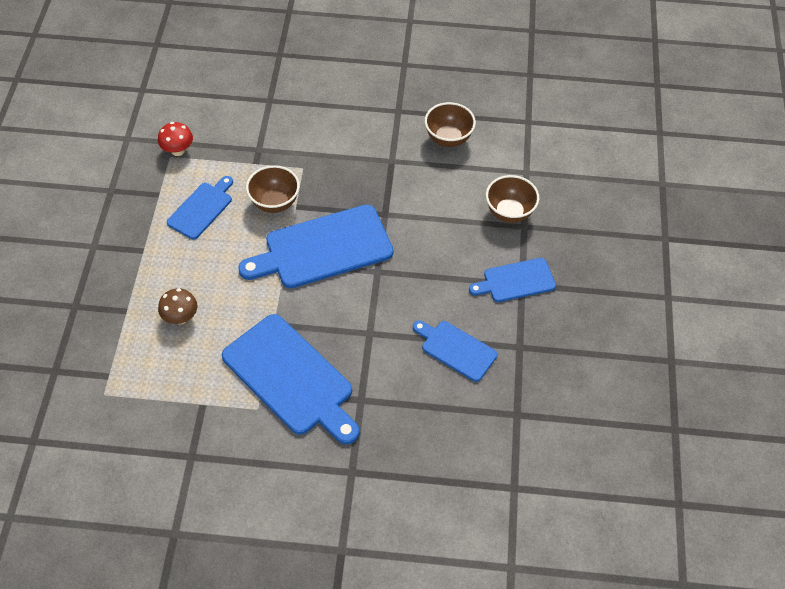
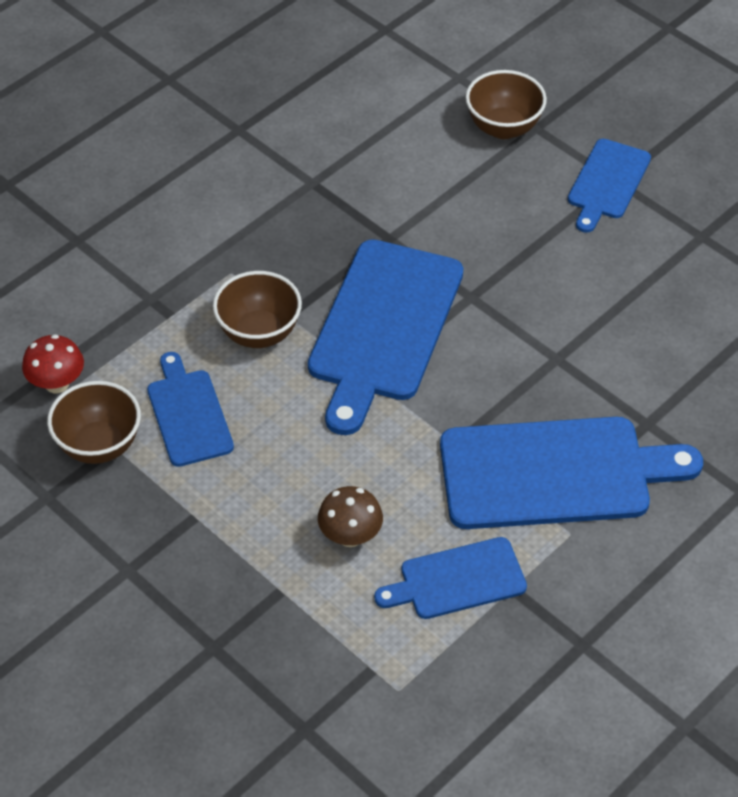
camera: 50 degrees left, 5 degrees down
blue cutting board [413,321,498,382] -> blue cutting board moved to [374,537,527,619]
brown bowl [425,102,476,147] -> brown bowl moved to [47,381,141,464]

